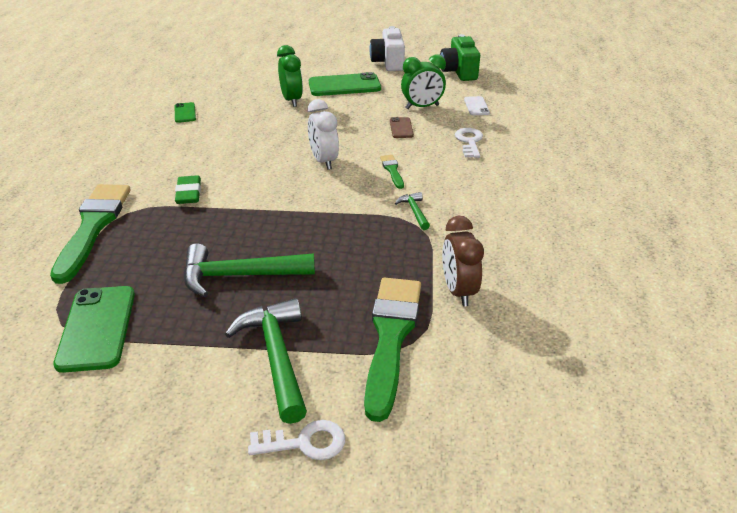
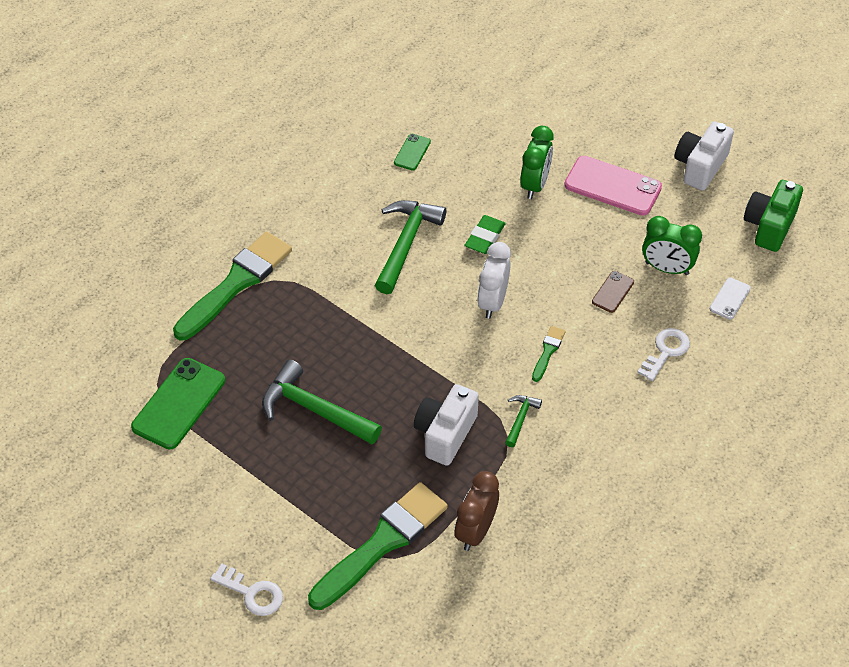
camera: 35 degrees right, 15 degrees up
green eraser [175,175,201,204] -> green eraser moved to [464,215,506,254]
green hammer [225,298,307,424] -> green hammer moved to [375,200,446,294]
green phone [309,72,381,96] -> pink phone [564,156,662,216]
none -> white camera [414,384,479,466]

